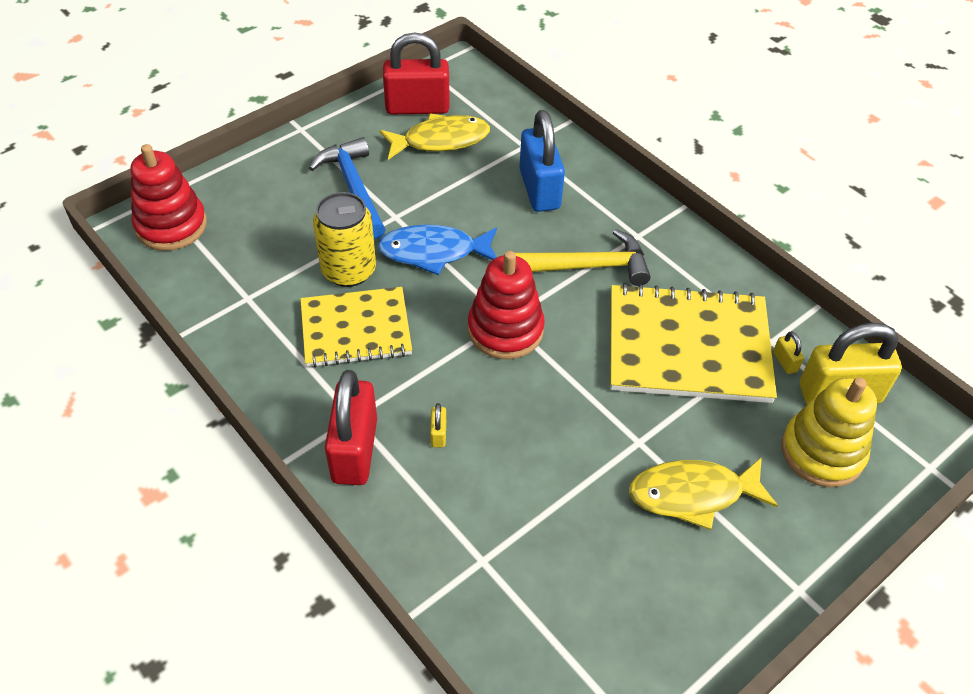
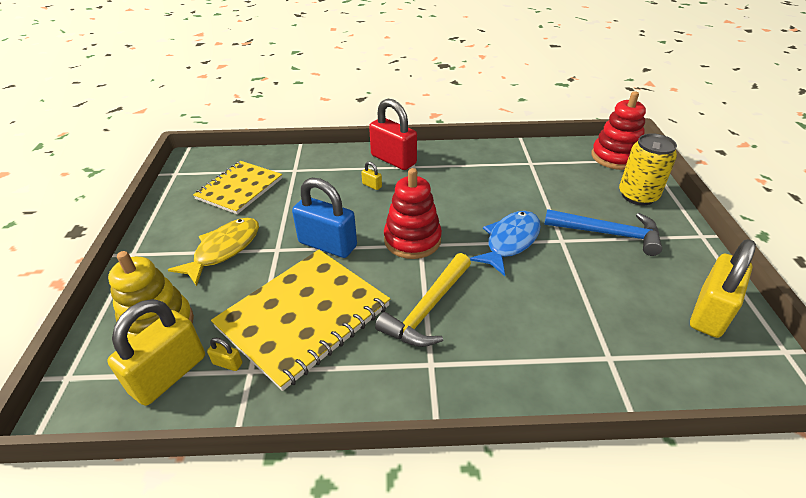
camera: 130 degrees right, 10 degrees down
yellow notebook [300,287,412,368] -> yellow notebook moved to [193,161,282,214]
yellow can [313,192,376,287] -> yellow can moved to [619,133,677,205]
yellow fish [379,113,490,160] -> none
red padlock [383,32,450,114] -> yellow padlock [690,239,756,338]
blue padlock [519,110,565,212] -> blue padlock moved to [292,178,357,258]

